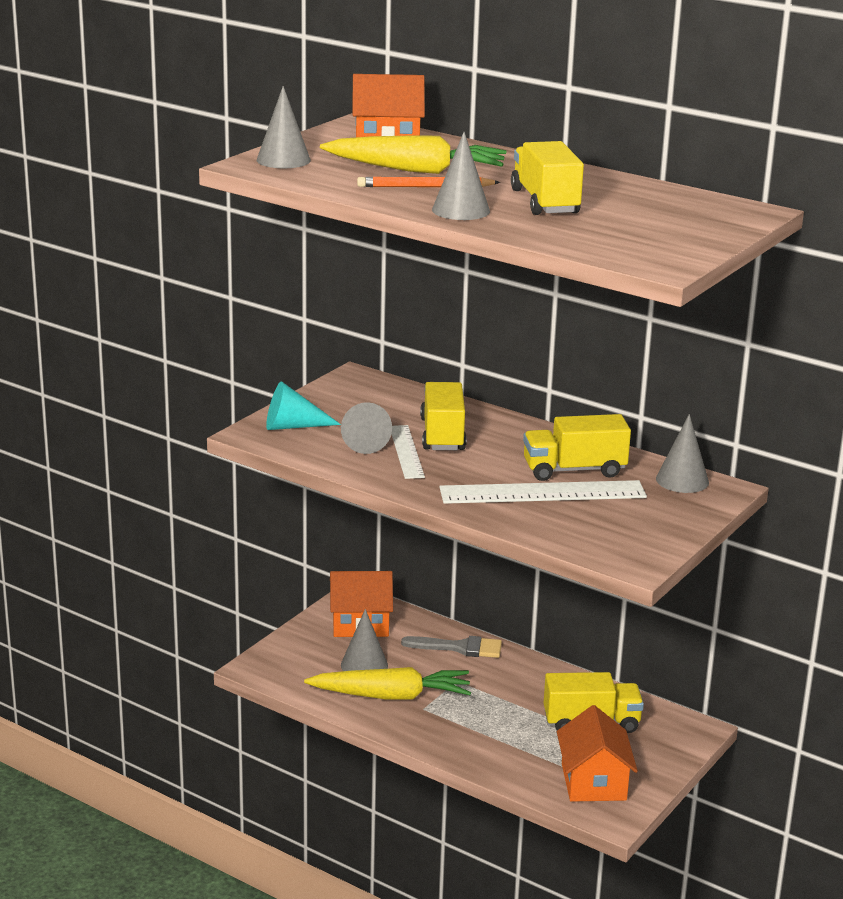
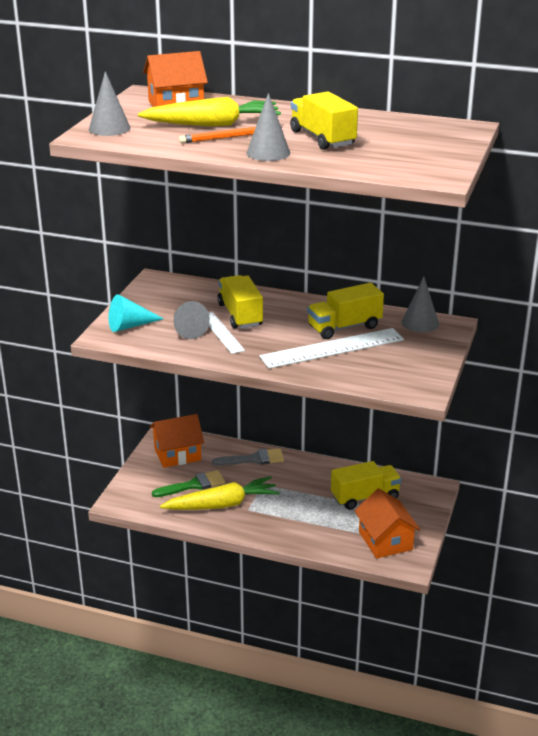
camera: 15 degrees left, 5 degrees up
grey cone [341,609,388,671] -> green brush [152,470,225,497]

